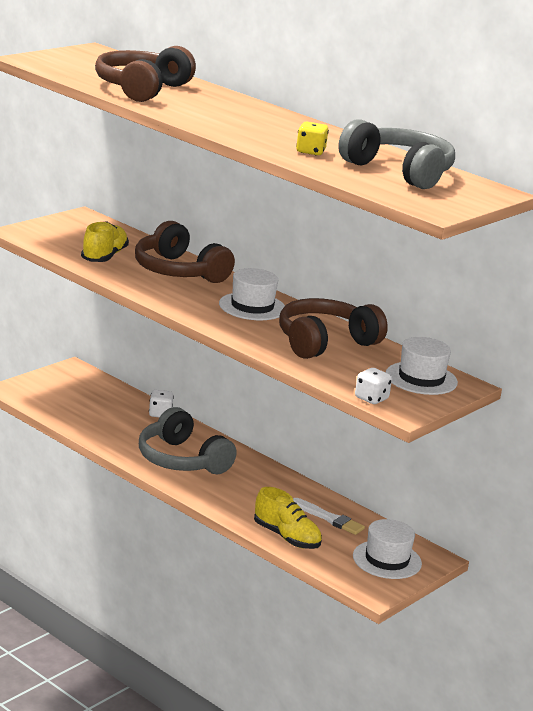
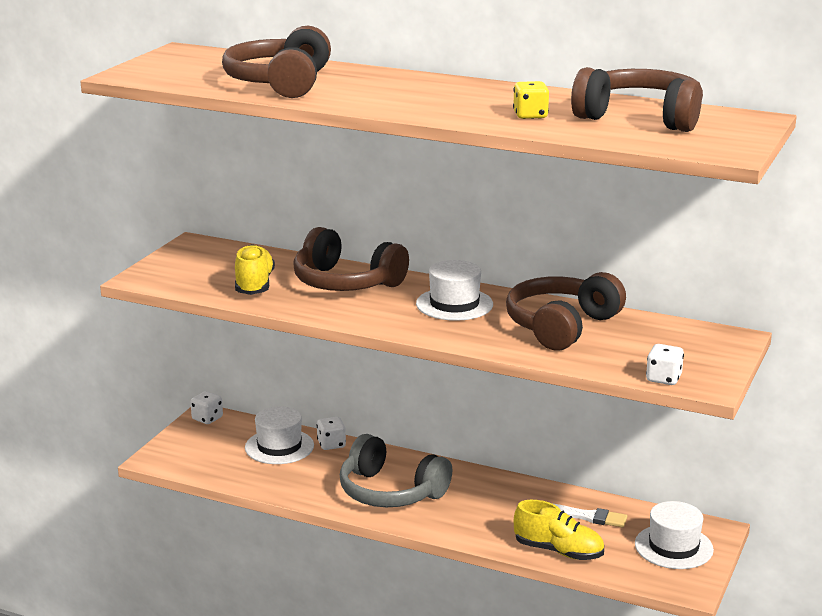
camera: 15 degrees left, 0 degrees up
grey headphones [338,119,455,189] -> brown headphones [571,67,703,132]
white hat [386,337,458,395] -> white hat moved to [245,407,314,464]
none -> white dice [191,391,223,424]

